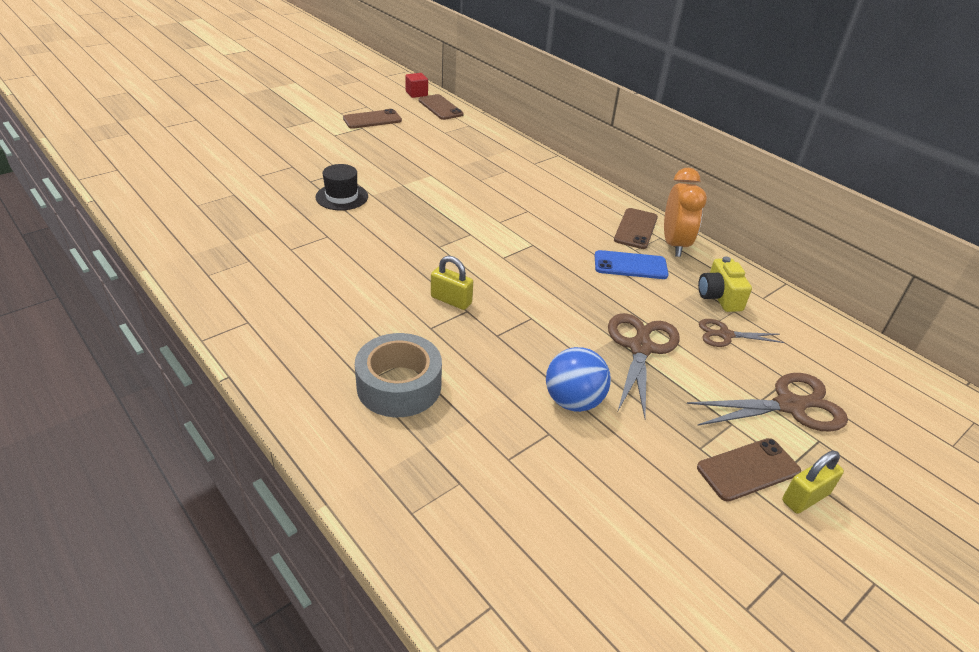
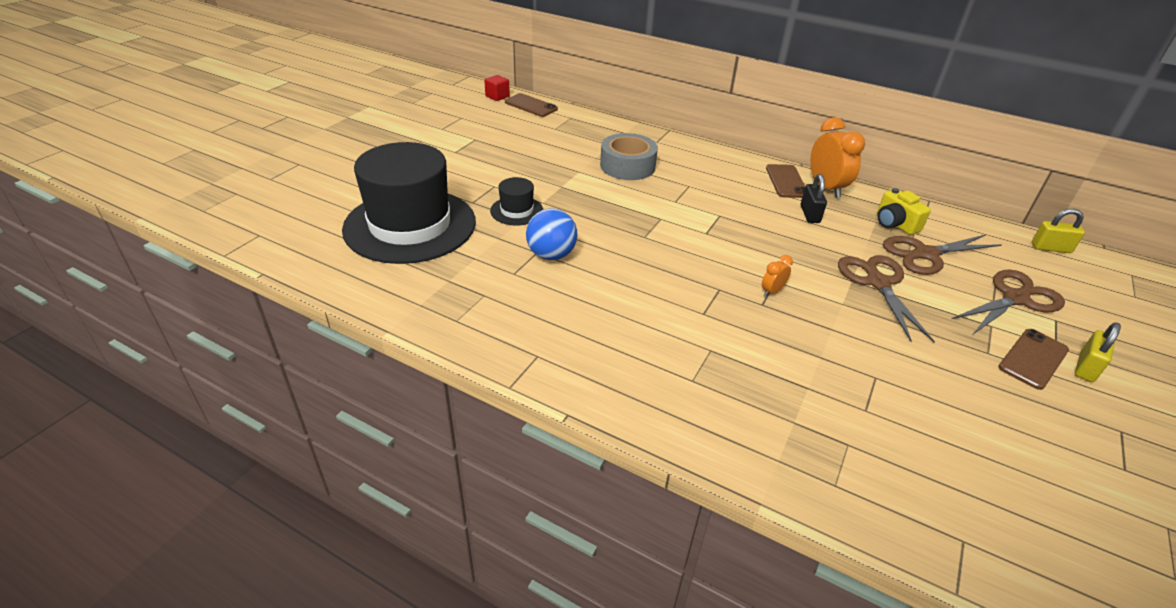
camera: 20 degrees left, 0 degrees up
brown phone [343,109,402,129] -> none
grey tape [355,333,442,417] -> grey tape moved to [600,133,658,180]
yellow padlock [431,255,473,310] -> yellow padlock moved to [1032,209,1085,253]
blue ball [546,347,611,412] -> blue ball moved to [526,208,577,260]
blue phone [595,250,668,279] -> black padlock [801,174,827,223]
brown scissors [699,319,784,347] -> brown scissors [883,234,1001,275], size x1.70
none -> black hat [342,142,476,264]
none -> orange clock [762,255,793,297]

